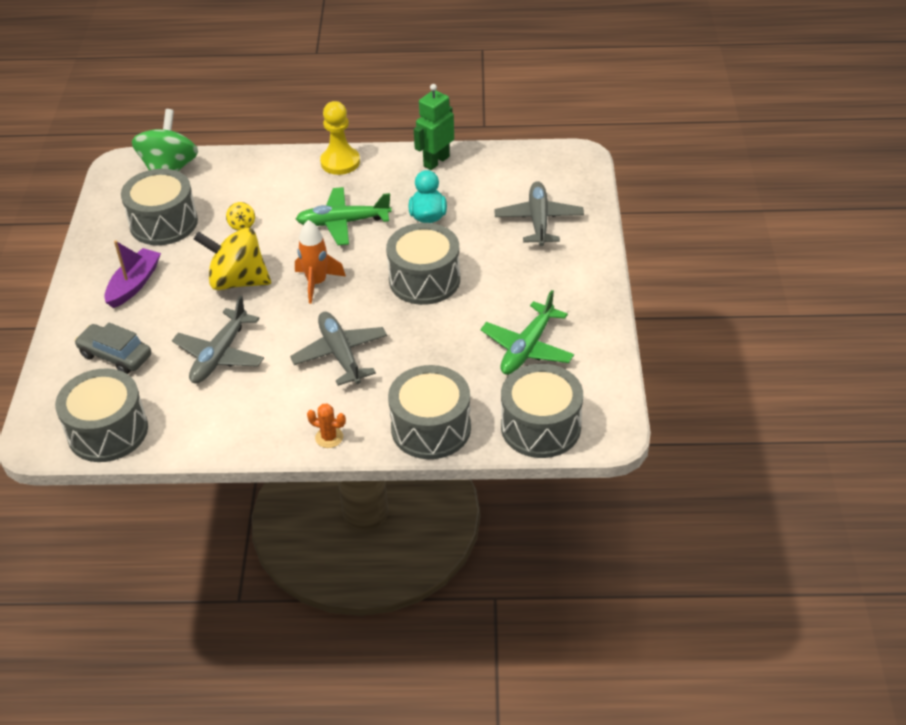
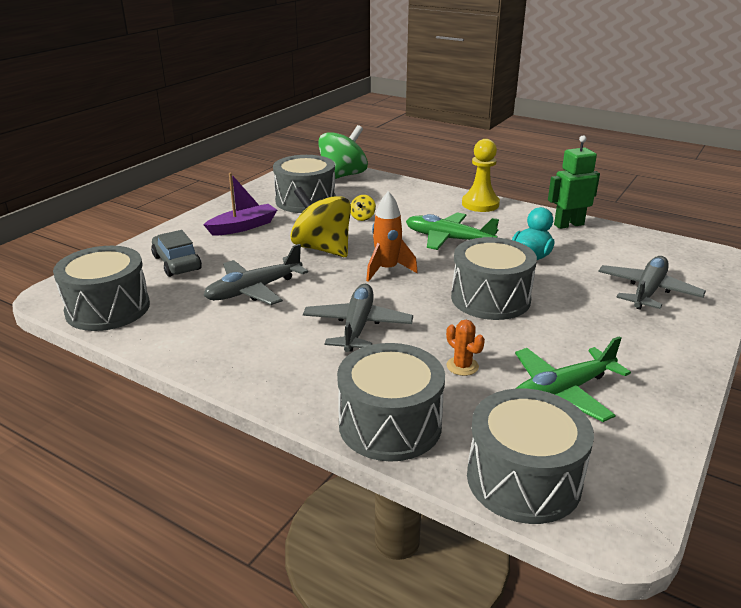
camera: 30 degrees right, 15 degrees down
orange cactus [307,404,346,448] -> orange cactus moved to [446,320,485,376]

